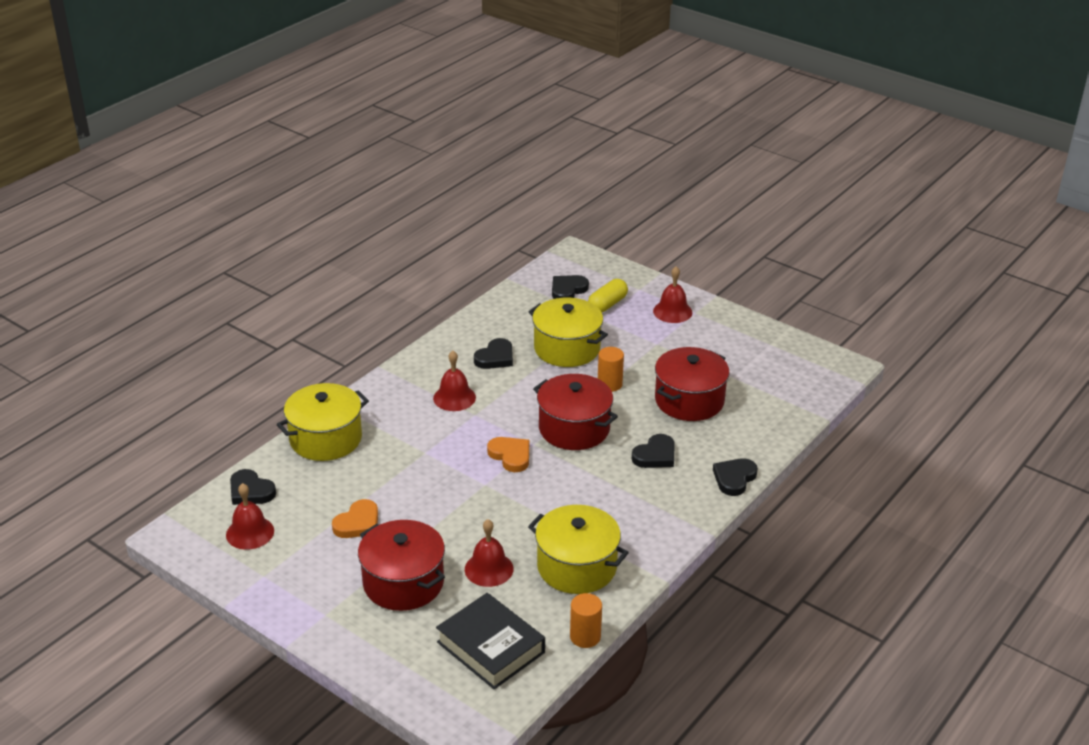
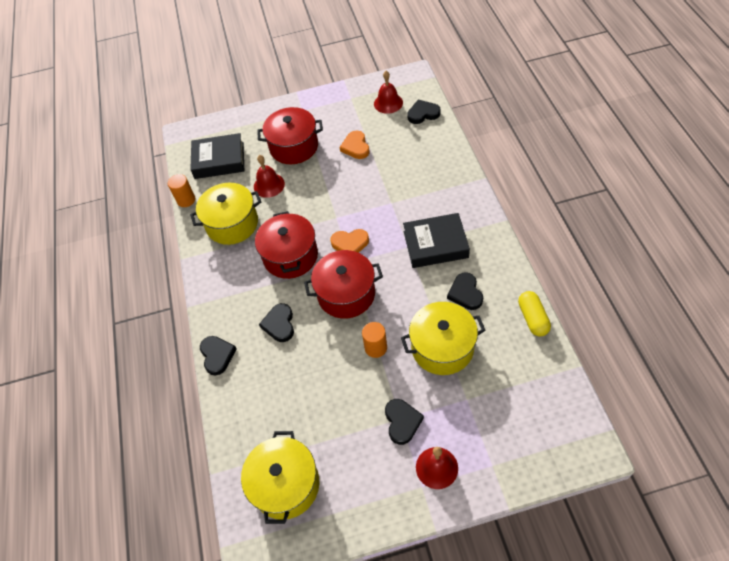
camera: 135 degrees right, 20 degrees up
yellow pot [276,383,369,461] -> yellow pot moved to [241,431,319,524]
red bell [433,351,476,411] -> black book [403,213,470,268]
black heart [552,275,589,299] -> black heart moved to [385,399,424,445]
yellow capsule [588,279,628,312] -> yellow capsule moved to [518,291,551,336]
red pot [655,347,730,421] -> red pot moved to [255,211,318,279]

